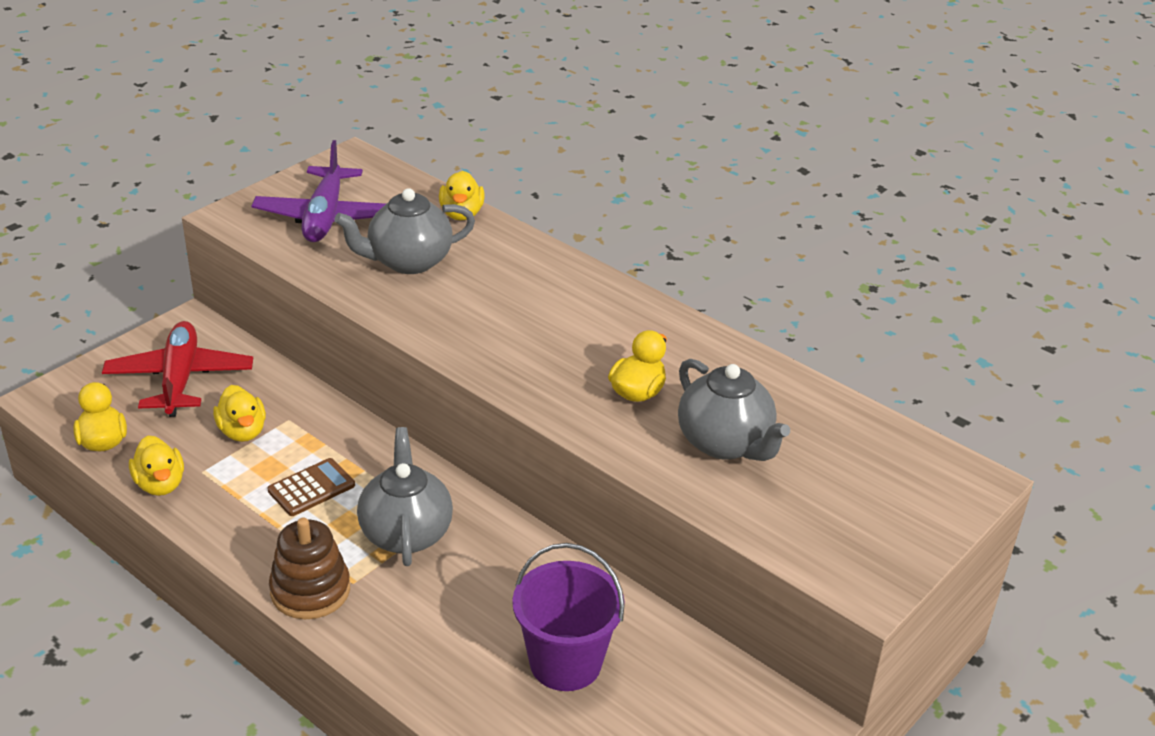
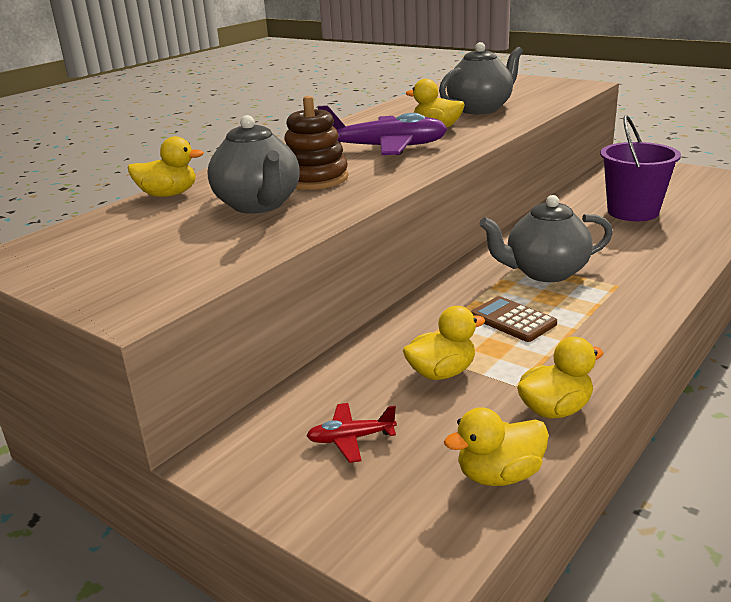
camera: 90 degrees left, 10 degrees down
red plane [102,321,253,417] -> red plane [307,403,397,463], size x0.47
purple plane [251,140,386,242] -> purple plane moved to [318,105,447,155]
brown stacking toy [269,517,350,619] -> brown stacking toy moved to [284,96,349,190]

